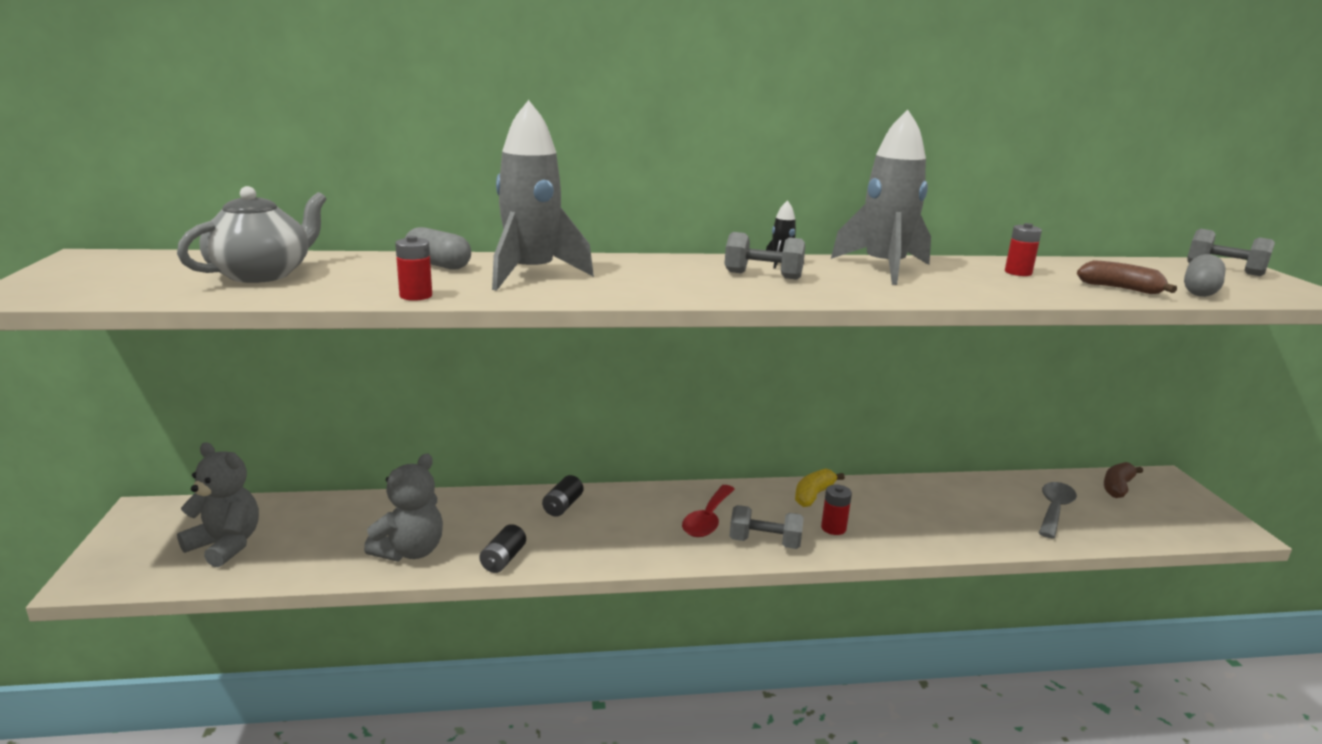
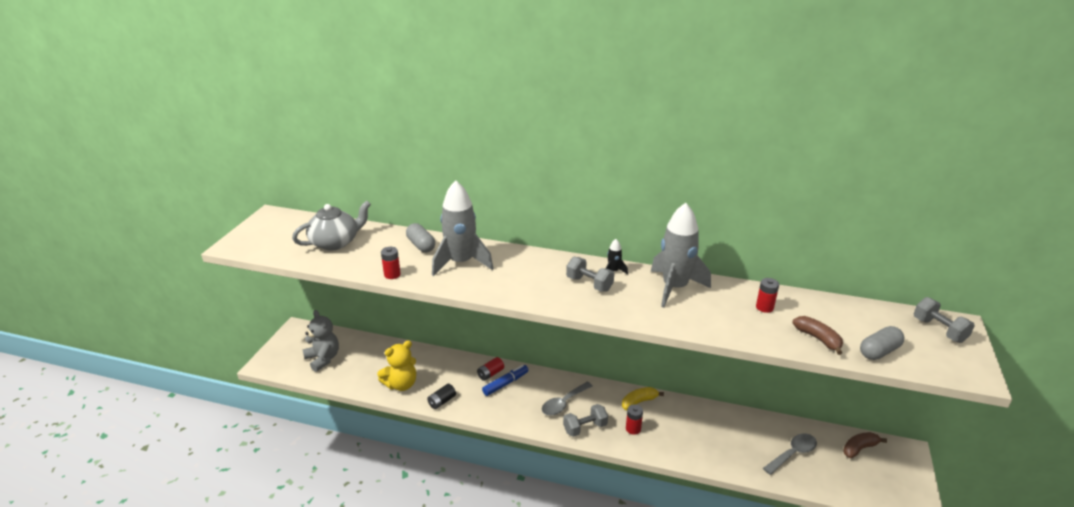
camera: 25 degrees right, 10 degrees up
grey teddy bear [364,453,443,561] -> yellow teddy bear [377,340,416,391]
black battery [542,475,583,517] -> red battery [477,357,504,381]
red spoon [682,485,735,537] -> grey spoon [542,382,593,416]
grey dumbbell [729,505,804,549] -> grey dumbbell turned 60 degrees counterclockwise [563,404,608,437]
none -> blue marker [482,365,528,396]

